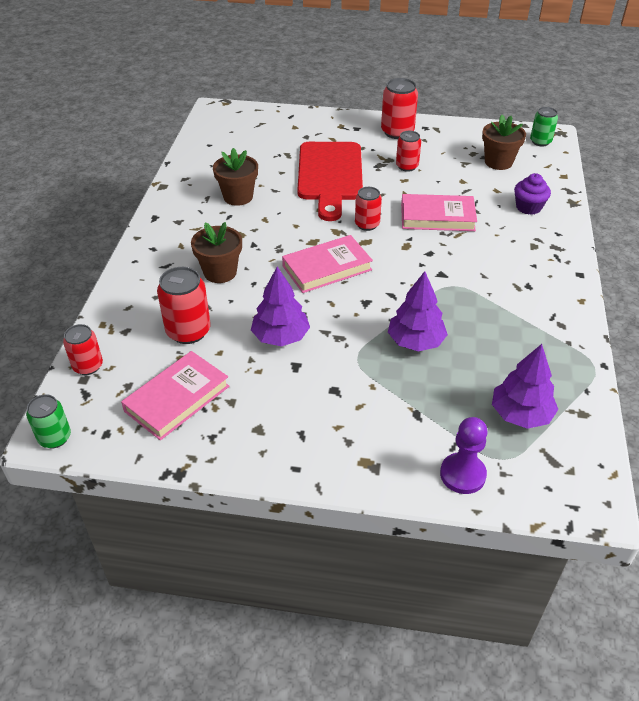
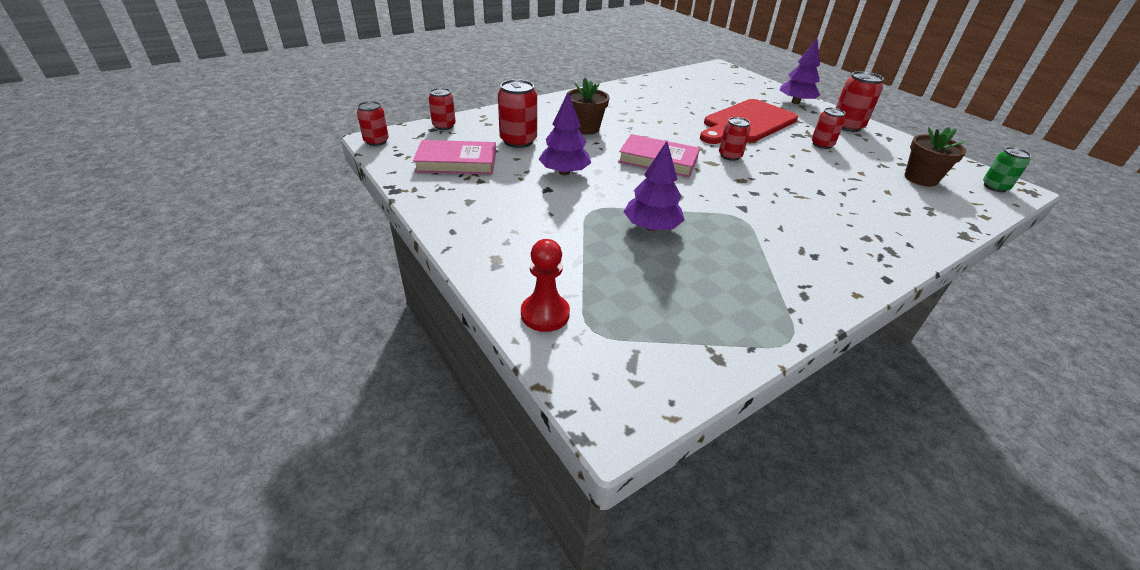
camera: 45 degrees right, 5 degrees down
green can [26,394,71,448] -> red can [357,101,389,146]
brown flower pot [213,148,258,206] -> none
pink book [401,194,477,231] -> none
purple pawn [440,417,488,494] -> red pawn [521,239,570,332]
purple tree [492,344,558,429] -> purple tree moved to [780,39,820,104]
purple cupcake [514,173,551,215] -> none

